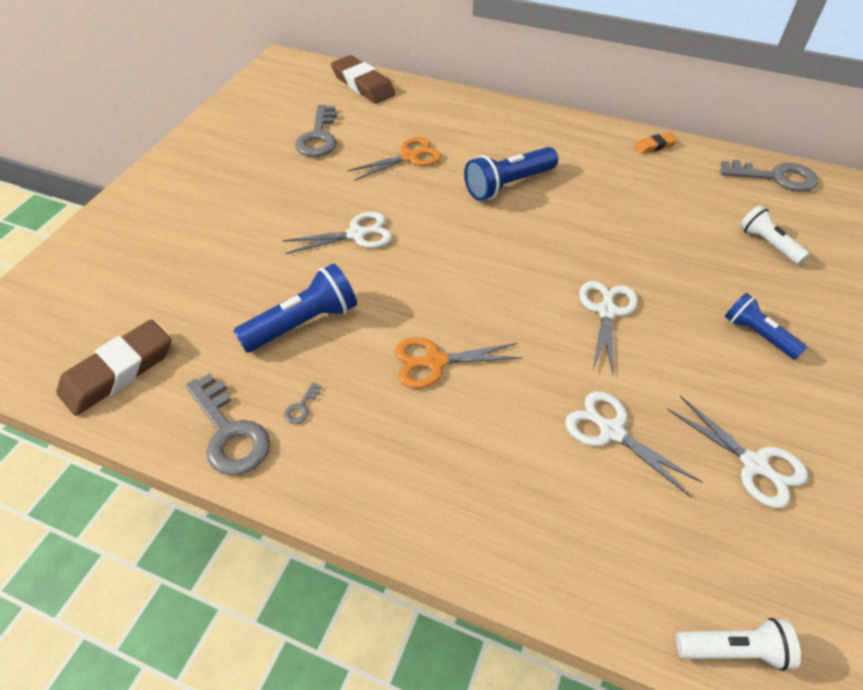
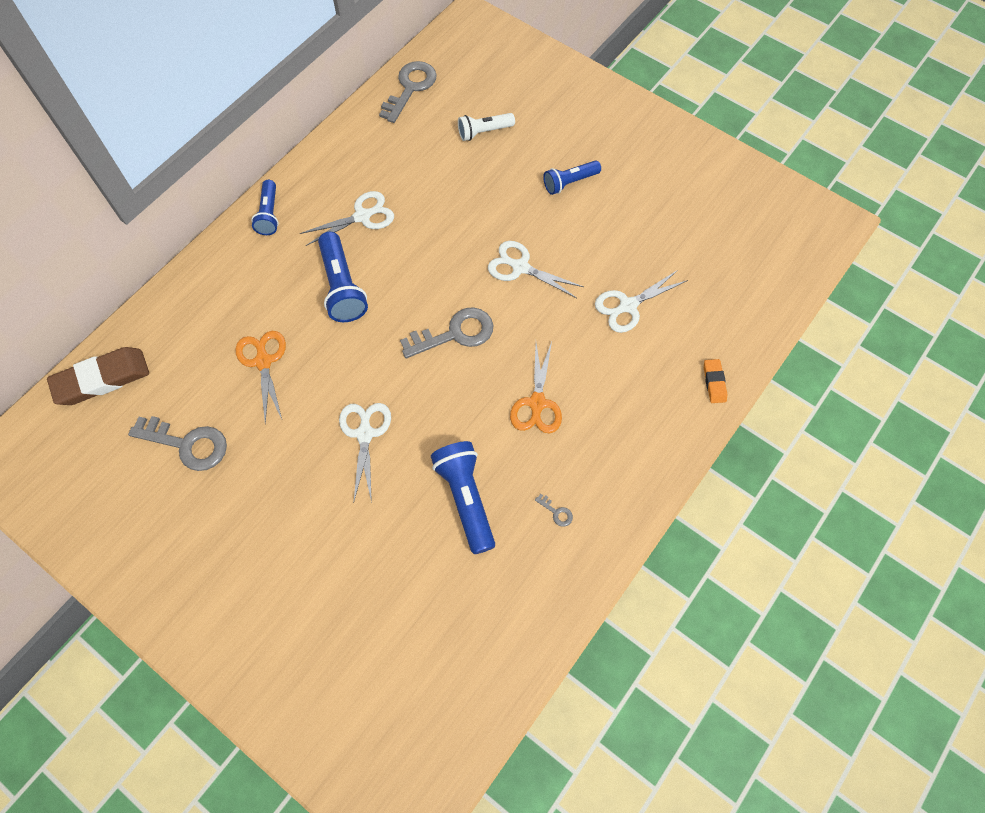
camera: 75 degrees left, 15 degrees up
brown eraser [56,320,171,416] -> none
grey key [186,373,270,476] -> grey key moved to [400,307,493,358]
orange eraser [634,133,677,154] -> orange eraser moved to [704,359,728,403]
white scissors [667,396,808,508] -> white scissors moved to [300,191,394,246]
white flashlight [676,618,801,671] -> none
none -> blue flashlight [251,180,279,235]

